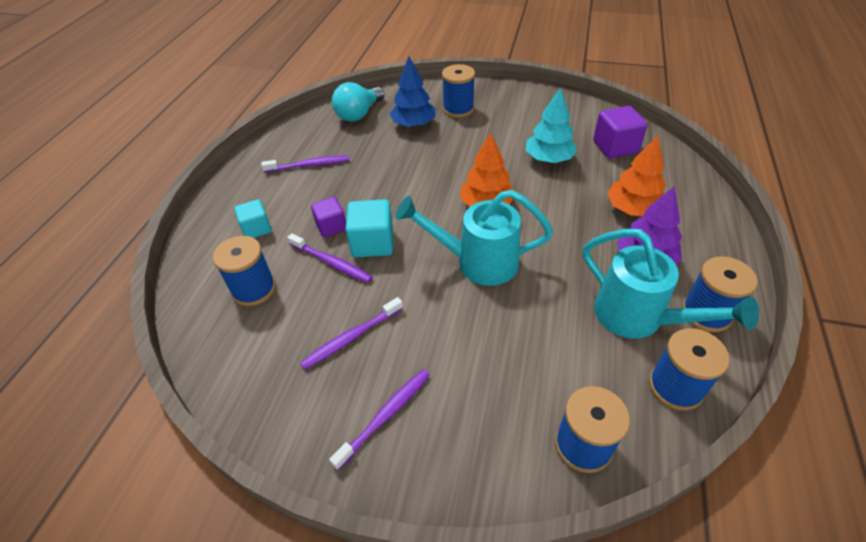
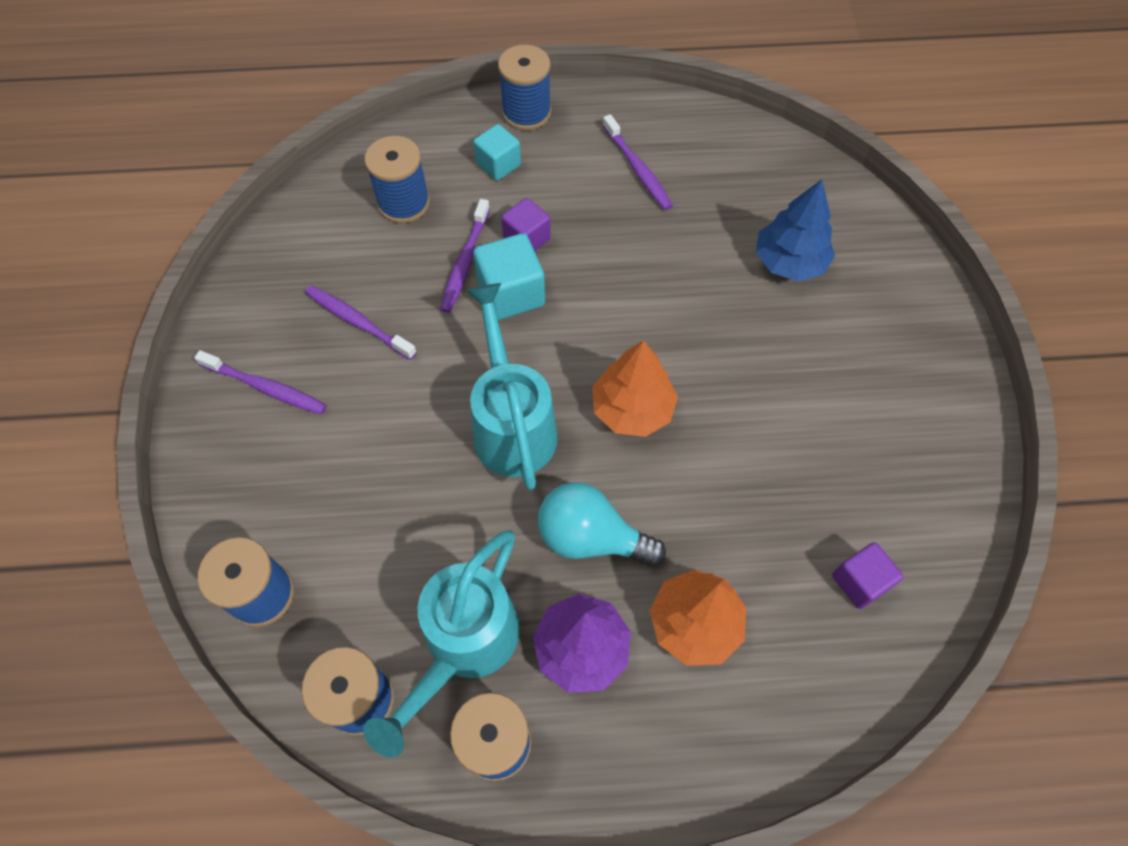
camera: 70 degrees right, 15 degrees up
turquoise light bulb [332,82,385,122] -> turquoise light bulb moved to [538,482,666,567]
blue spool [442,64,475,118] -> blue spool moved to [498,45,551,131]
turquoise tree [526,87,577,163] -> none
purple cube [593,106,648,158] -> purple cube [832,542,903,609], size x0.66

